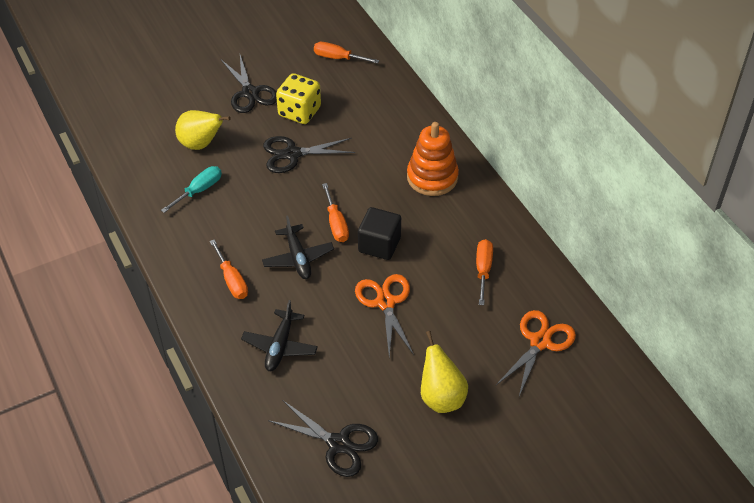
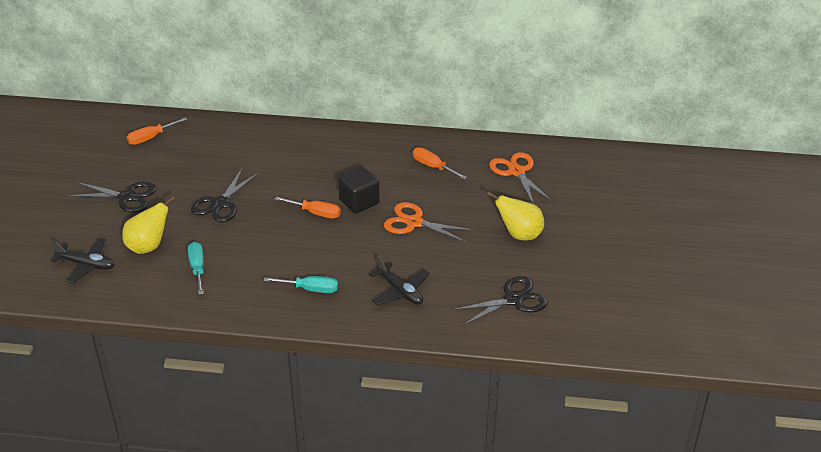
camera: 55 degrees left, 10 degrees down
orange screwdriver [210,240,248,299] -> turquoise screwdriver [263,276,338,293]
black plane [262,215,334,279] -> black plane moved to [50,238,115,283]
yellow dice [276,73,321,124] -> none
orange stacking toy [407,122,459,196] -> none

